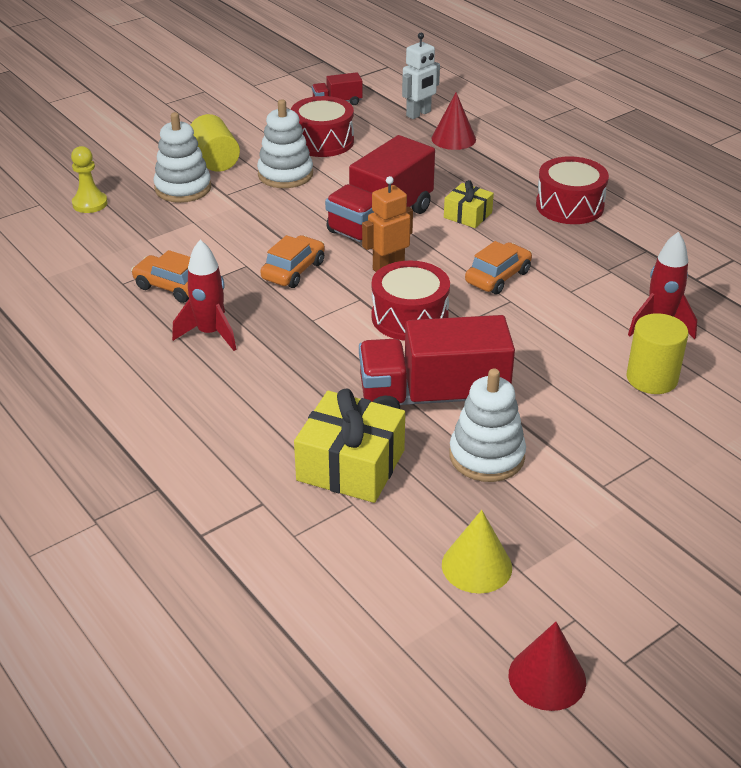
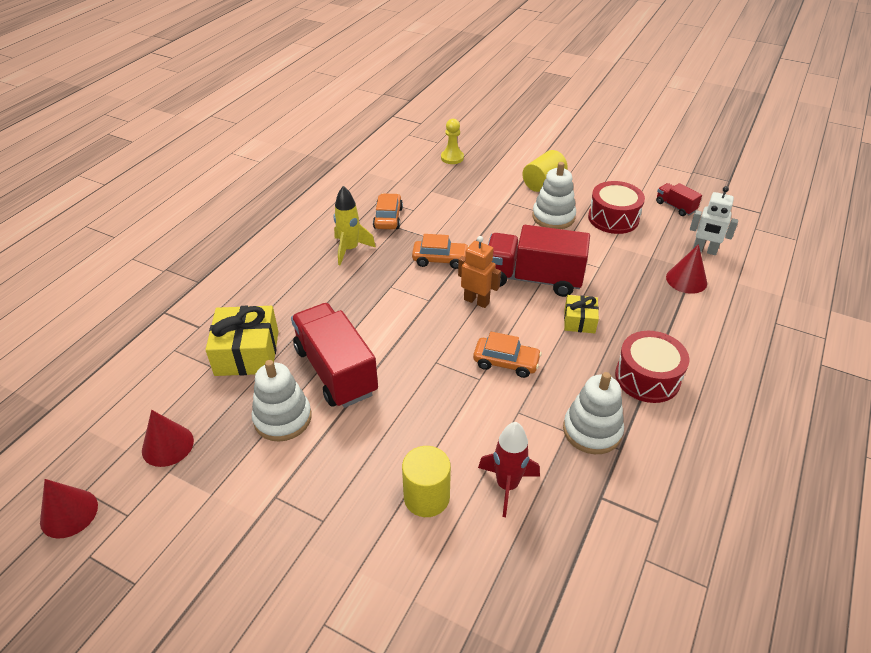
camera: 65 degrees right, 5 degrees up
white stacking toy [153,112,211,203] -> white stacking toy moved to [563,372,624,454]
red rocket [172,240,236,351] -> yellow rocket [334,186,376,265]
red drum [372,260,450,341] -> none
yellow cone [442,510,512,594] -> red cone [142,410,194,467]

